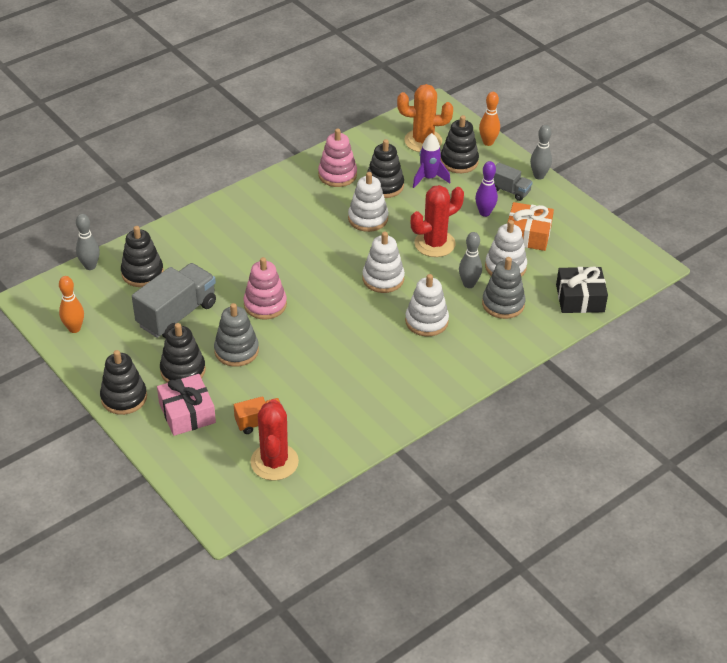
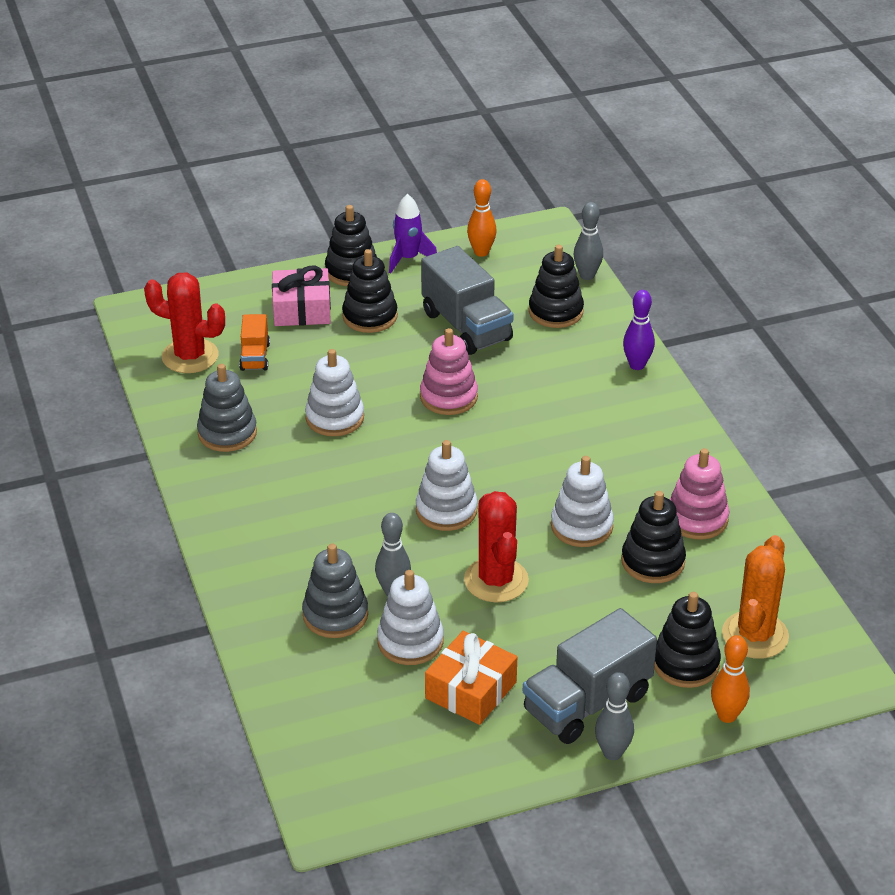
camera: 110 degrees right, 5 degrees down
grey stacking toy [214,303,259,367] -> grey stacking toy moved to [197,364,257,452]
white stacking toy [405,274,449,336] -> white stacking toy moved to [305,349,364,436]
purple rocket [413,133,450,188] -> purple rocket moved to [389,194,437,273]
purple bowling pin [475,161,498,217] -> purple bowling pin moved to [623,290,655,370]
grey truck [494,163,533,201] -> grey truck [523,608,657,744], size x1.89
black gift [556,267,608,313] -> none

